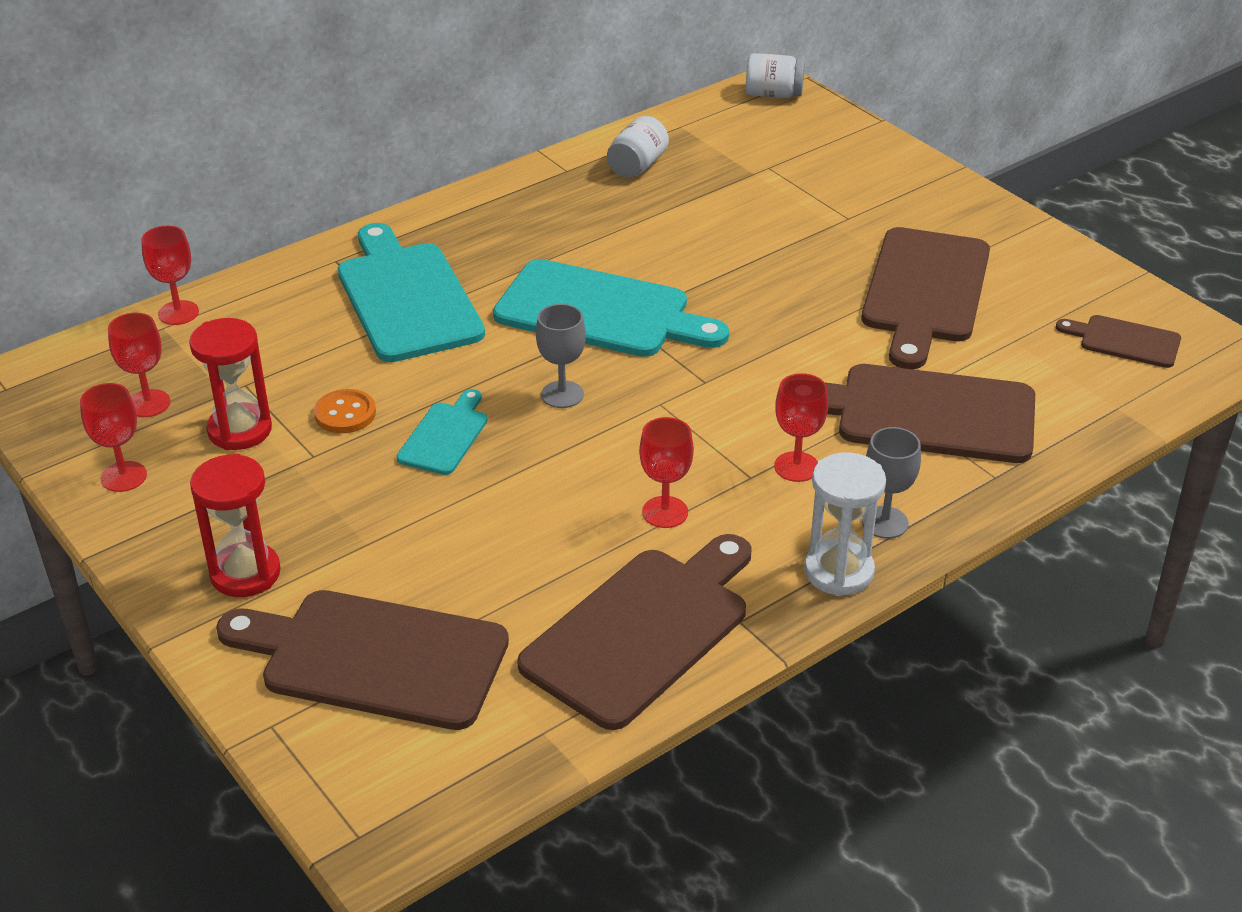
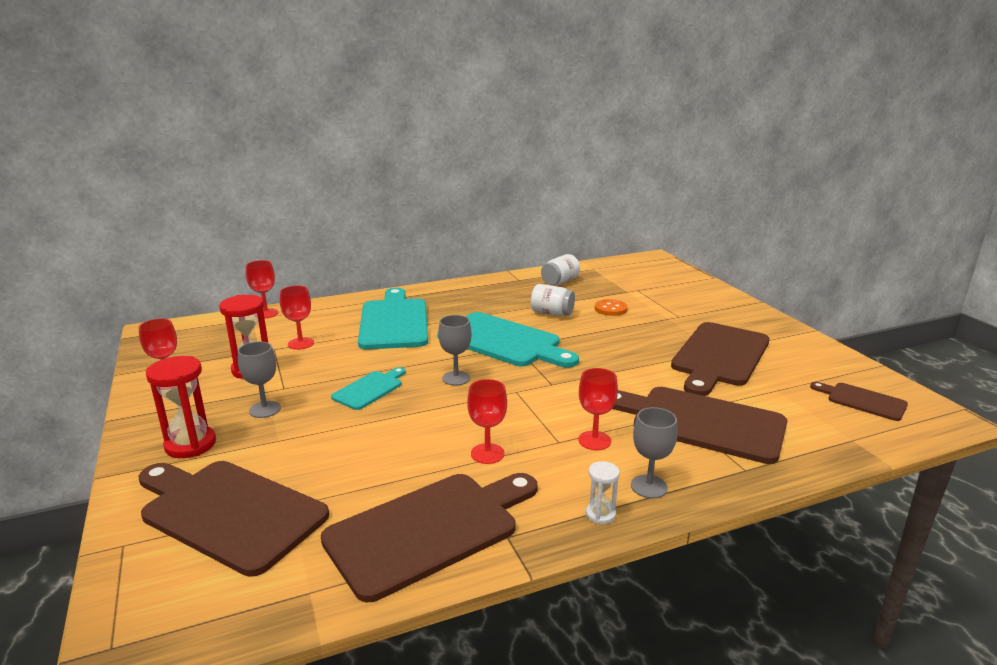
camera: 15 degrees right, 15 degrees down
red goblet [108,313,170,417] -> red goblet moved to [280,286,314,350]
orange button [314,389,376,433] -> orange button moved to [595,299,628,316]
white jar [746,53,805,98] -> white jar moved to [531,284,575,316]
white hourglass [804,453,886,596] -> white hourglass [586,461,620,524], size x0.53
none -> grey goblet [238,341,281,418]

